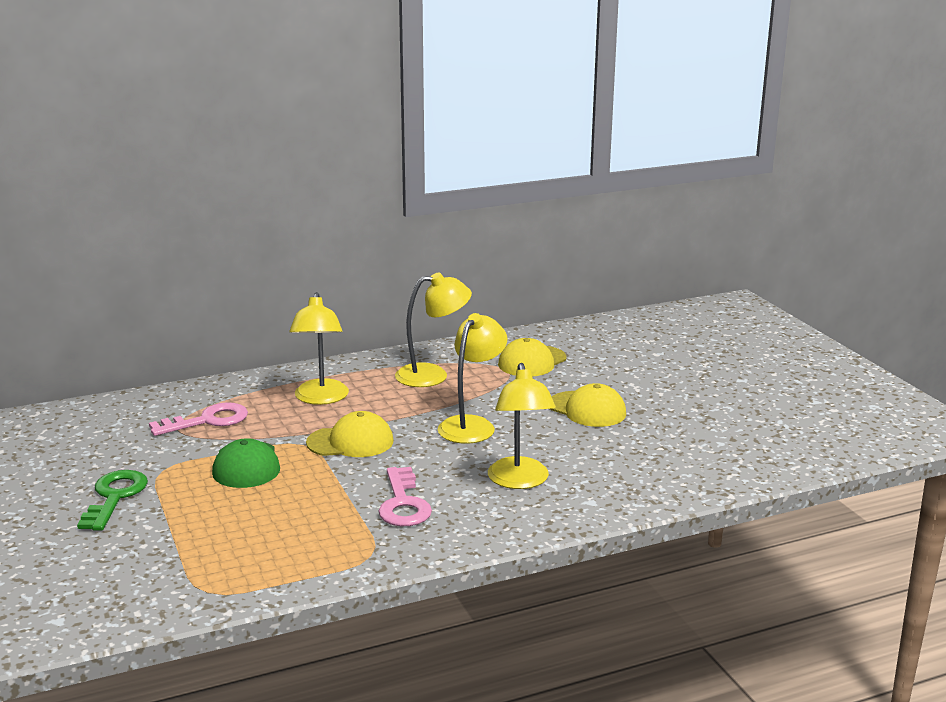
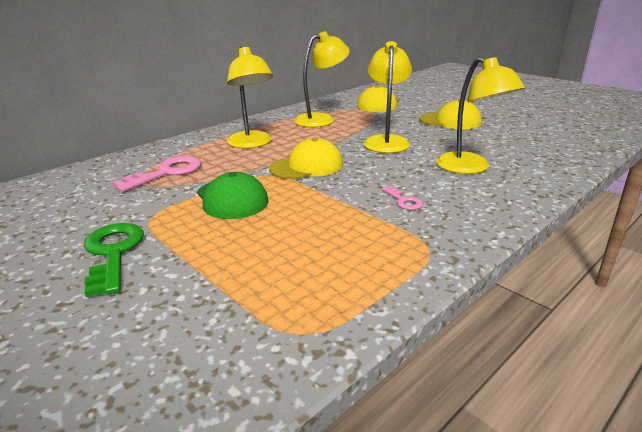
camera: 20 degrees left, 5 degrees up
pink key [378,467,432,526] -> pink key [382,186,423,210], size x0.51

